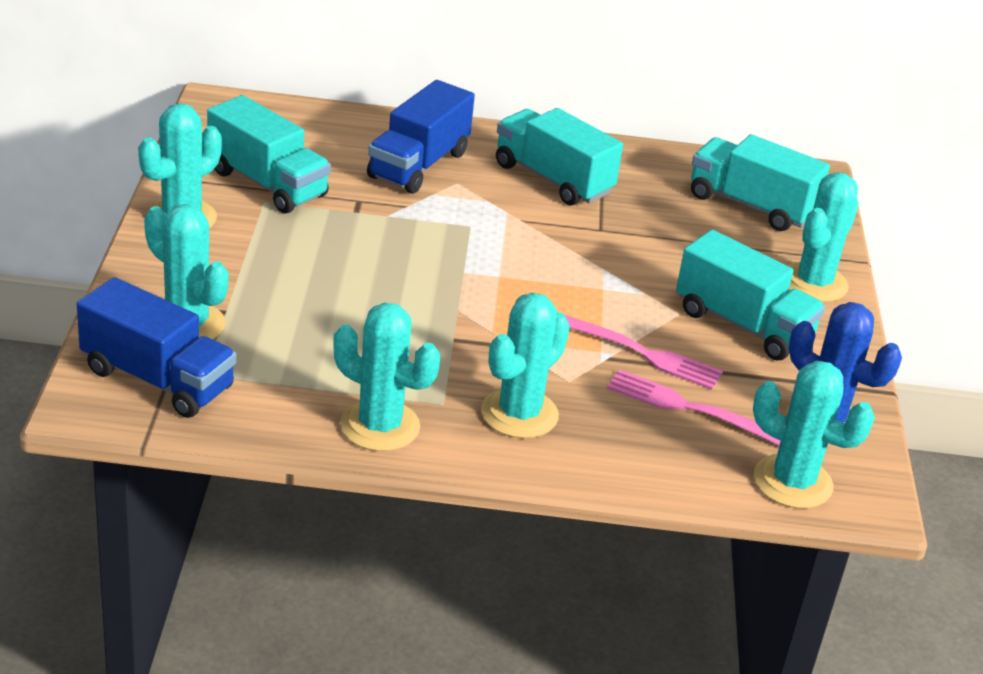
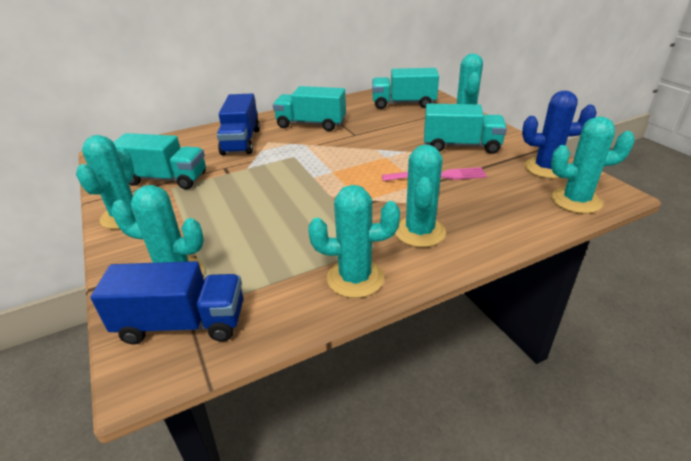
camera: 25 degrees left, 0 degrees up
pink fork [607,369,780,446] -> none

